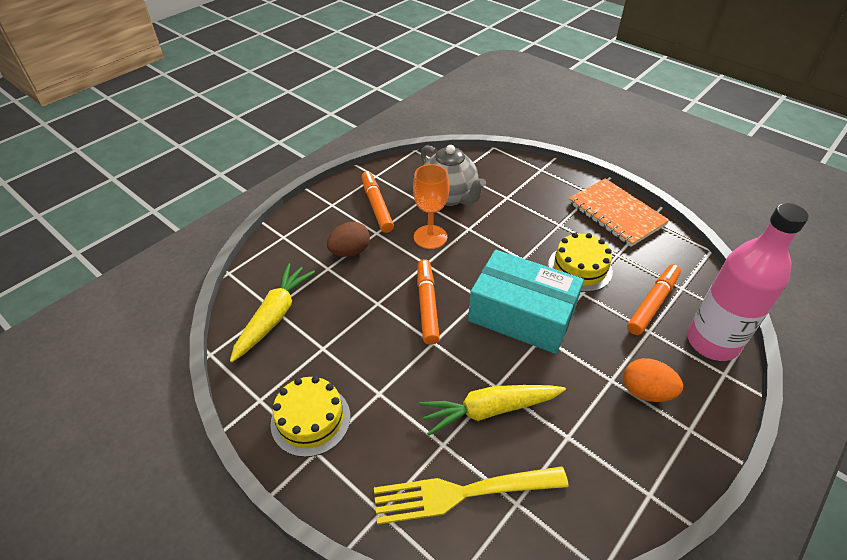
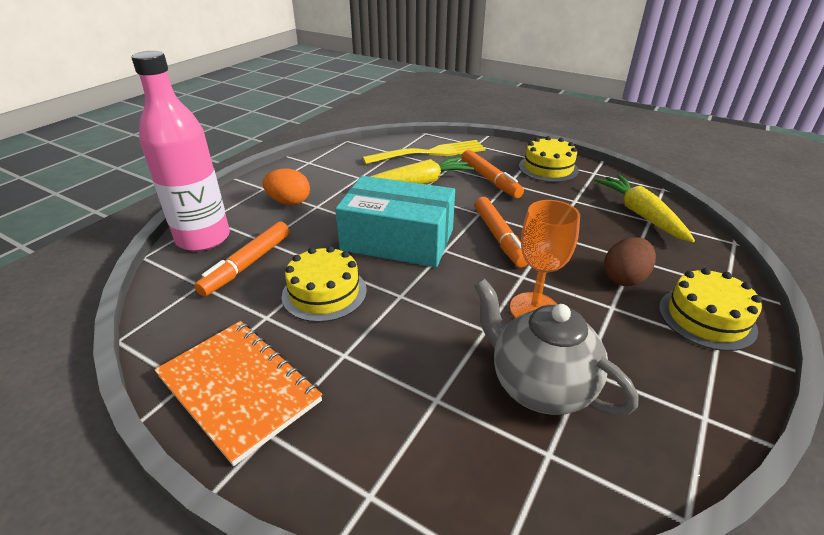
camera: 170 degrees right, 10 degrees down
yellow carrot [230,263,315,362] -> yellow carrot turned 150 degrees clockwise [594,175,695,242]
orange marker [361,171,394,233] -> orange marker moved to [462,150,524,198]
none -> yellow cake [659,268,762,351]

